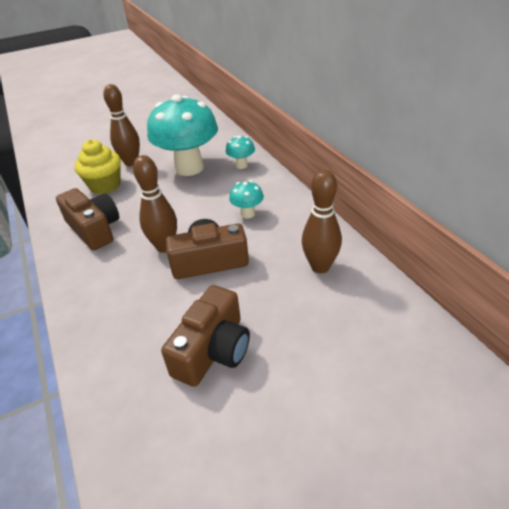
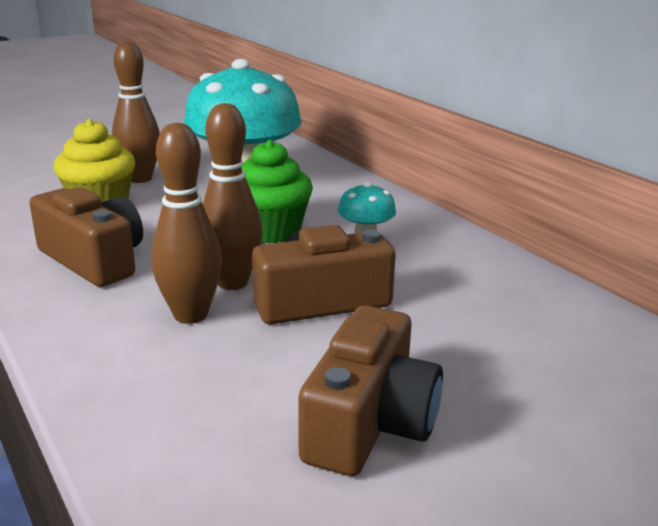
camera: 10 degrees left, 15 degrees down
turquoise mushroom [226,136,255,169] -> none
brown bowling pin [302,169,342,273] -> brown bowling pin moved to [151,123,222,324]
none -> green cupcake [241,140,313,244]

